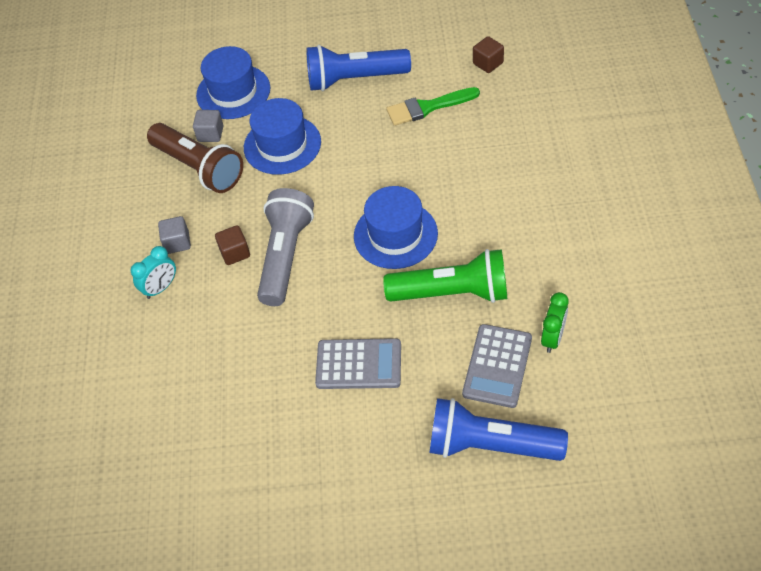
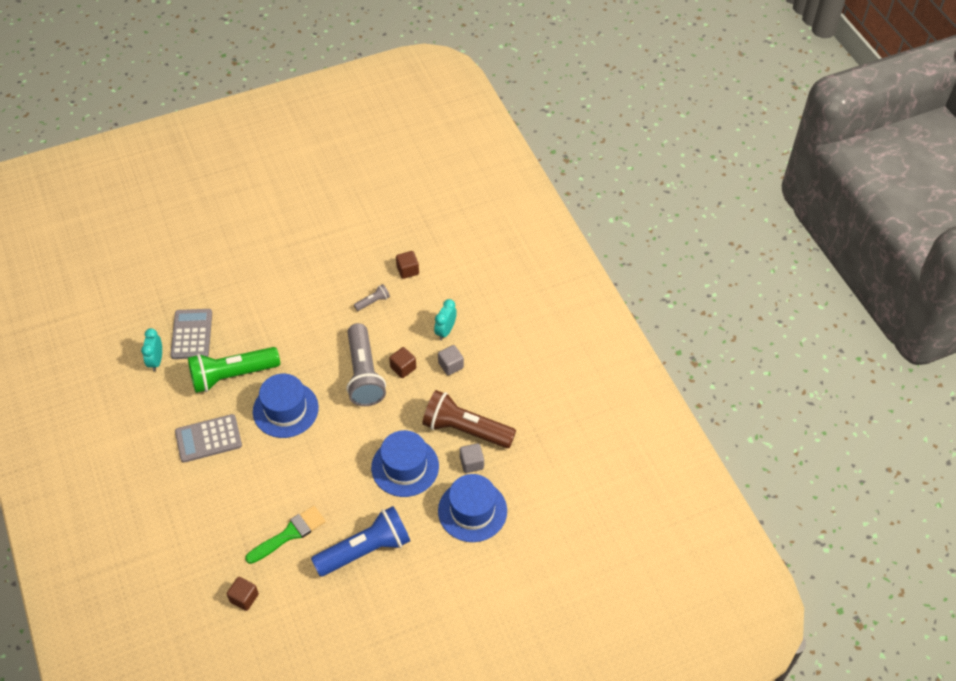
camera: 155 degrees right, 0 degrees up
grey calculator [315,338,401,389] -> grey calculator moved to [175,414,242,463]
blue flashlight [429,398,568,461] -> none
green clock [541,292,569,353] -> turquoise clock [141,328,162,371]
none -> grey flashlight [354,284,390,311]
none -> brown cube [396,251,419,279]

